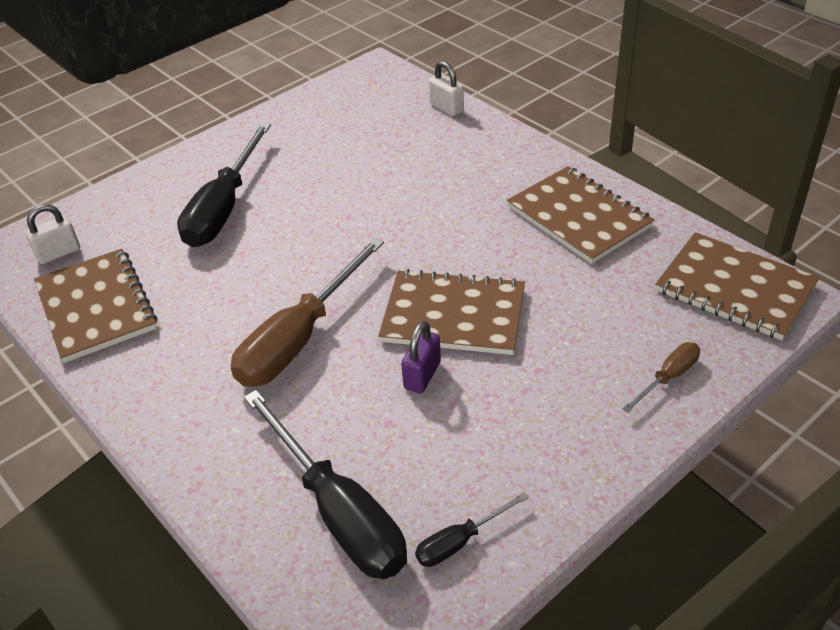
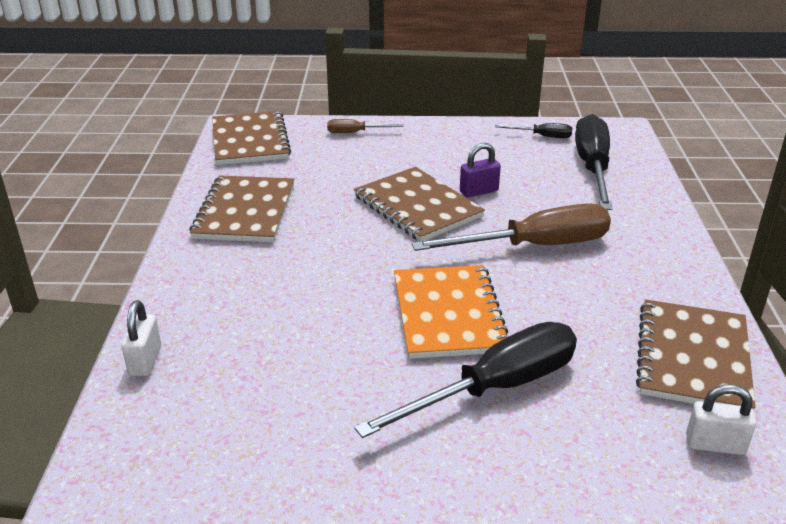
camera: 140 degrees left, 10 degrees down
none -> orange notebook [394,265,509,359]

